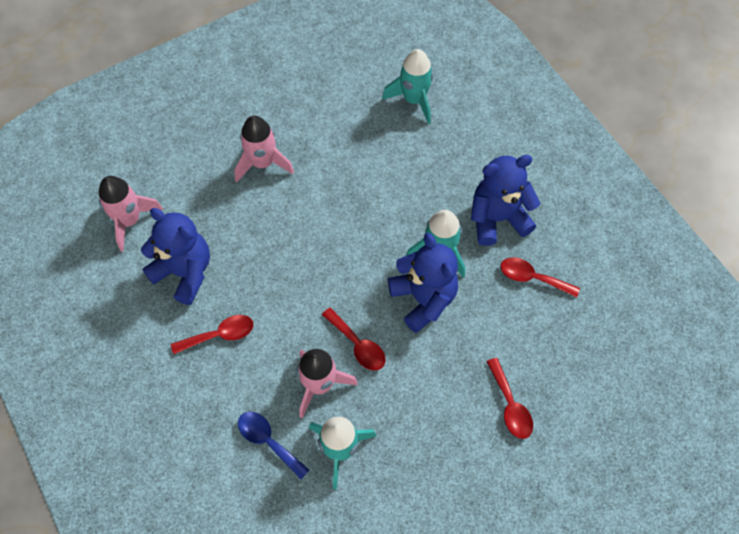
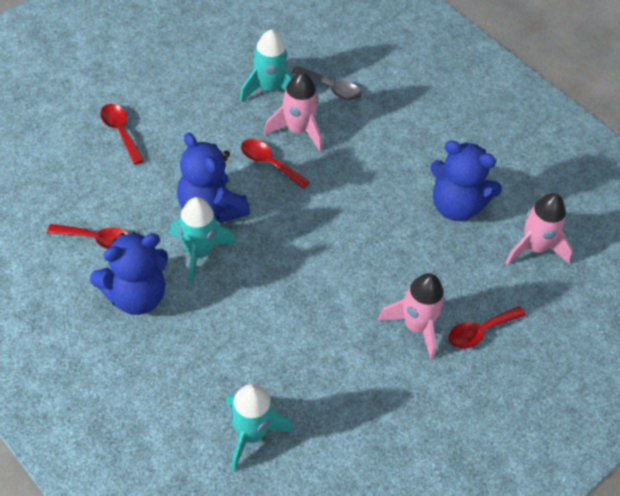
camera: 165 degrees right, 10 degrees down
red spoon [171,315,253,354] -> red spoon moved to [449,306,526,349]
blue spoon [238,412,309,479] -> grey spoon [292,66,362,101]

